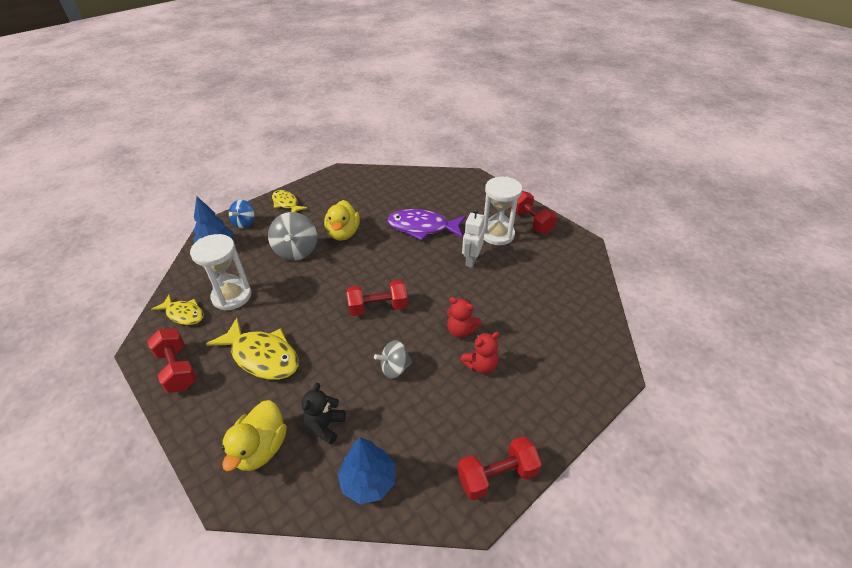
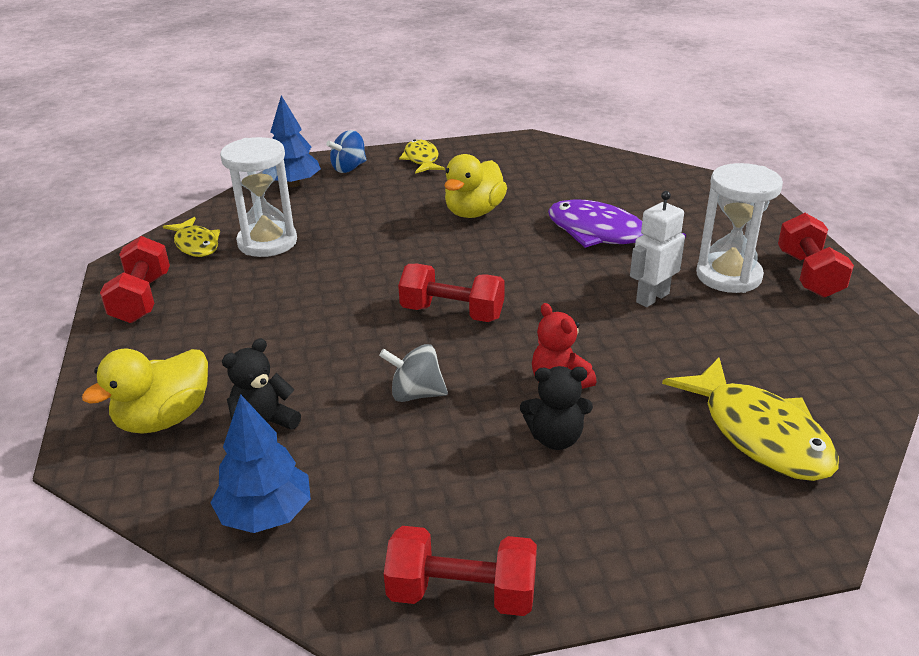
camera: 30 degrees right, 10 degrees down
yellow fish [206,317,299,380] -> yellow fish moved to [662,358,839,481]
grey spinning top [268,212,317,261] -> none
red teddy bear [460,332,500,374] -> black teddy bear [520,366,593,450]

